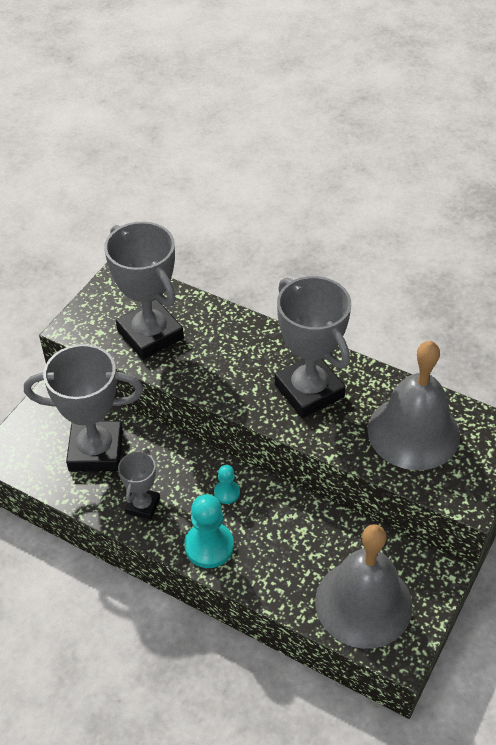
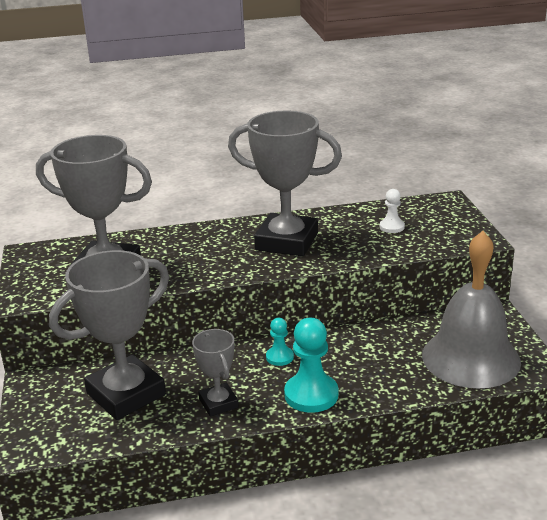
camera: 40 degrees left, 20 degrees down
grey bell [368,341,460,470] -> white pawn [380,189,405,233]

